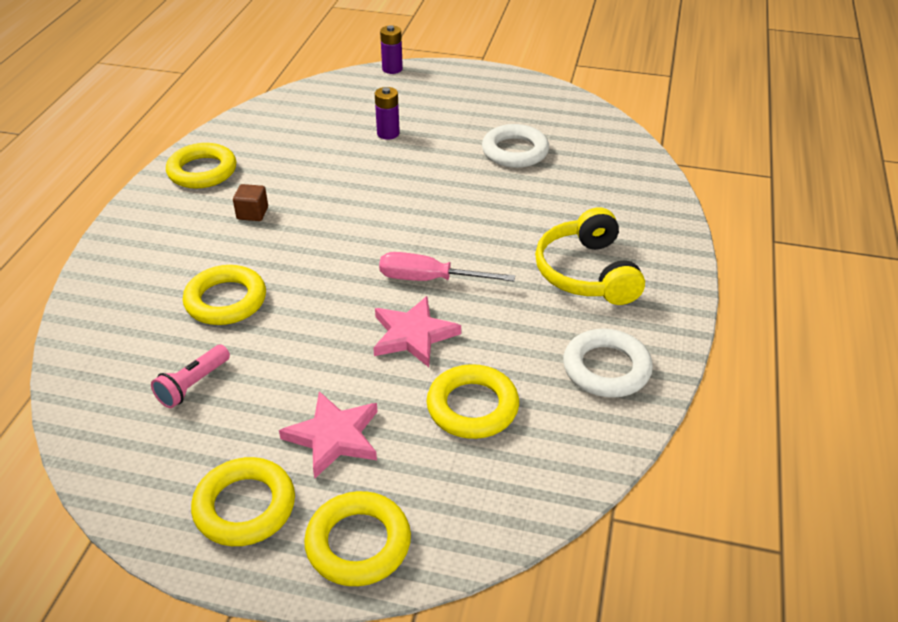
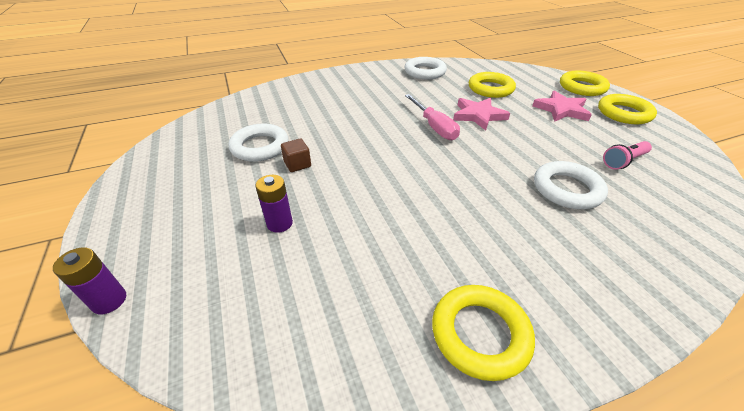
camera: 125 degrees left, 0 degrees up
pink flashlight [151,345,230,408] -> pink flashlight turned 150 degrees clockwise [603,141,652,170]
yellow ring [183,265,266,325] -> white ring [534,161,608,209]
brown cube [233,184,268,221] -> brown cube moved to [281,139,311,172]
yellow headphones [535,207,645,305] -> none

